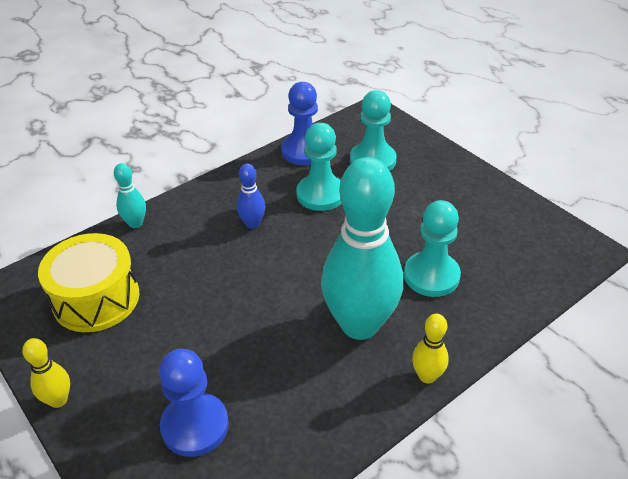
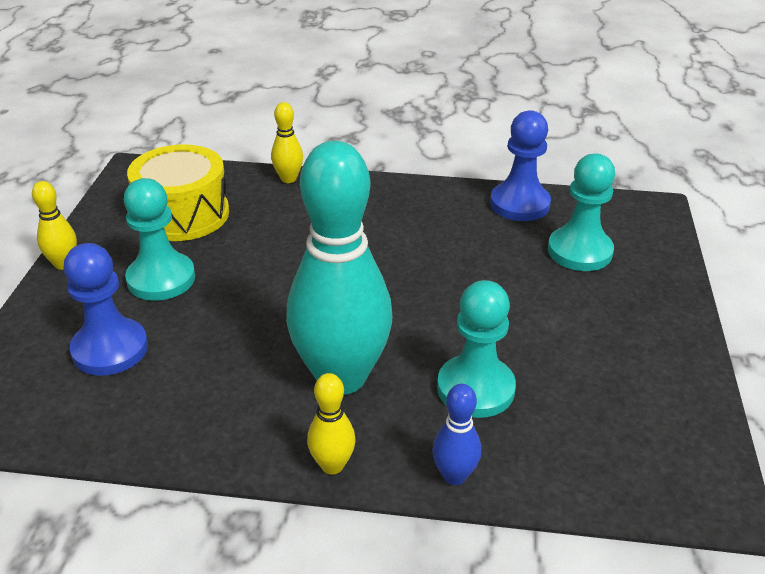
camera: 45 degrees right, 5 degrees down
turquoise bowling pin [114,163,146,228] -> yellow bowling pin [271,102,303,183]
blue bowling pin [237,164,265,229] -> blue bowling pin moved to [432,384,481,485]
turquoise pawn [296,123,342,211] -> turquoise pawn moved to [124,178,195,301]

